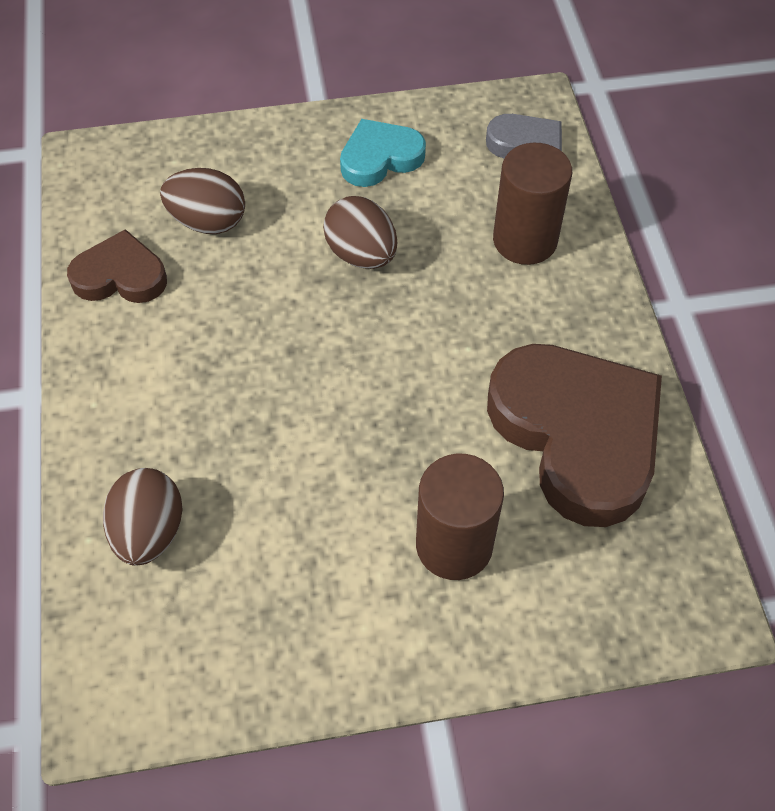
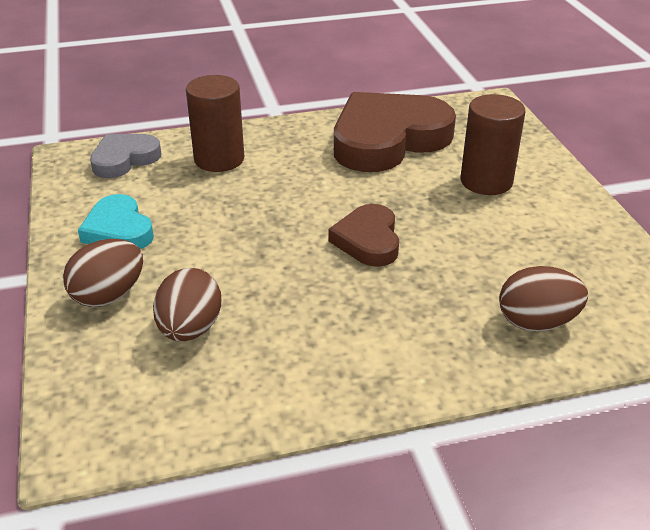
camera: 95 degrees left, 20 degrees down
brown heart [67,229,167,303] -> brown heart moved to [328,204,399,267]
brown egg [323,196,397,269] -> brown egg moved to [63,239,143,307]

